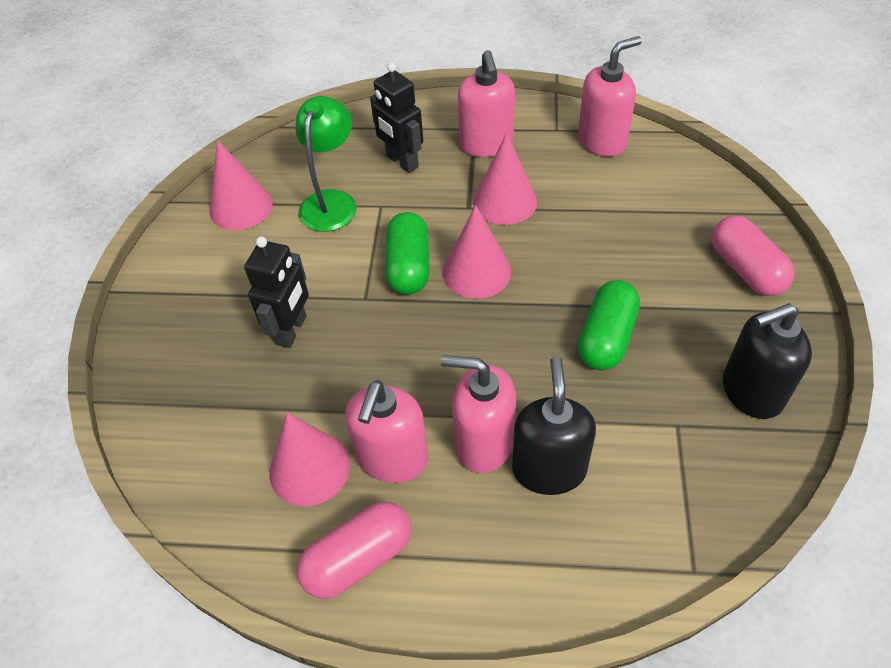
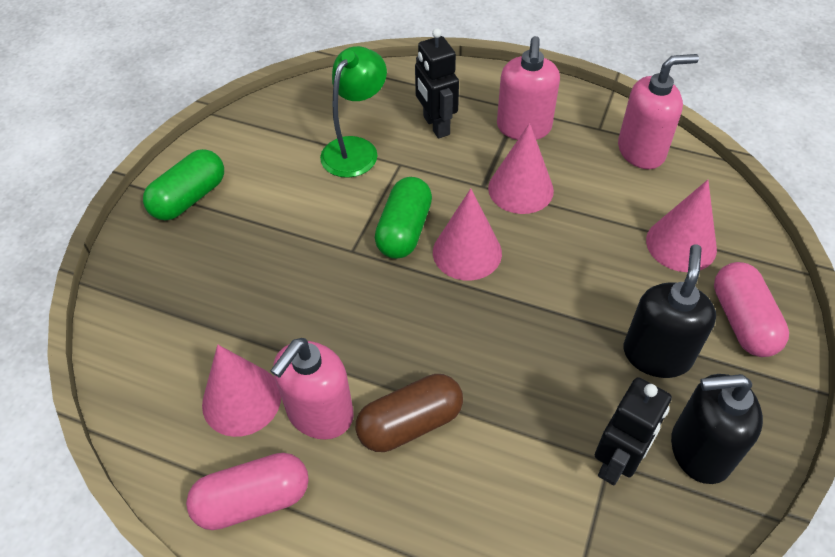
camera: 15 degrees right, 0 degrees up
pink cone [210,140,273,230] -> pink cone moved to [646,180,717,272]
black robot [244,237,309,348] -> black robot moved to [595,377,672,485]
pink soap dispenser [441,355,516,473] -> brown capsule [356,374,463,452]
black soap dispenser [512,356,596,495] -> black soap dispenser moved to [624,245,716,378]
green capsule [578,280,640,370] -> green capsule moved to [143,149,224,220]

